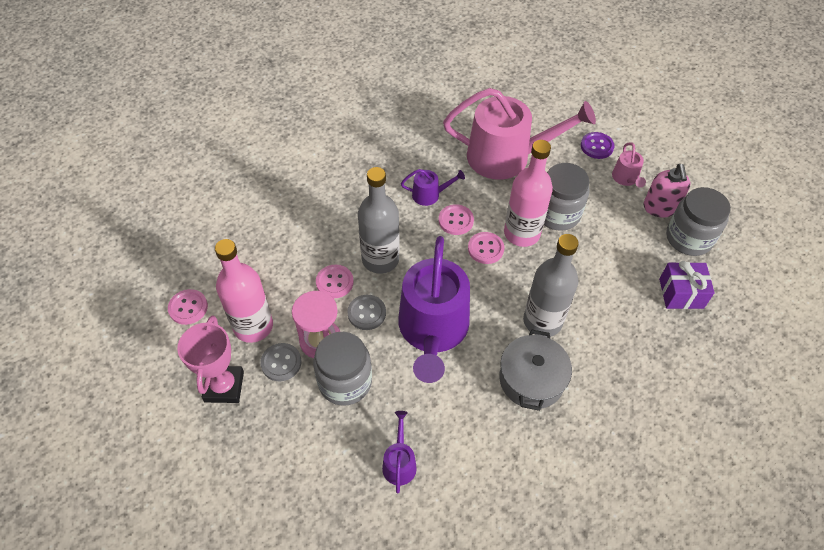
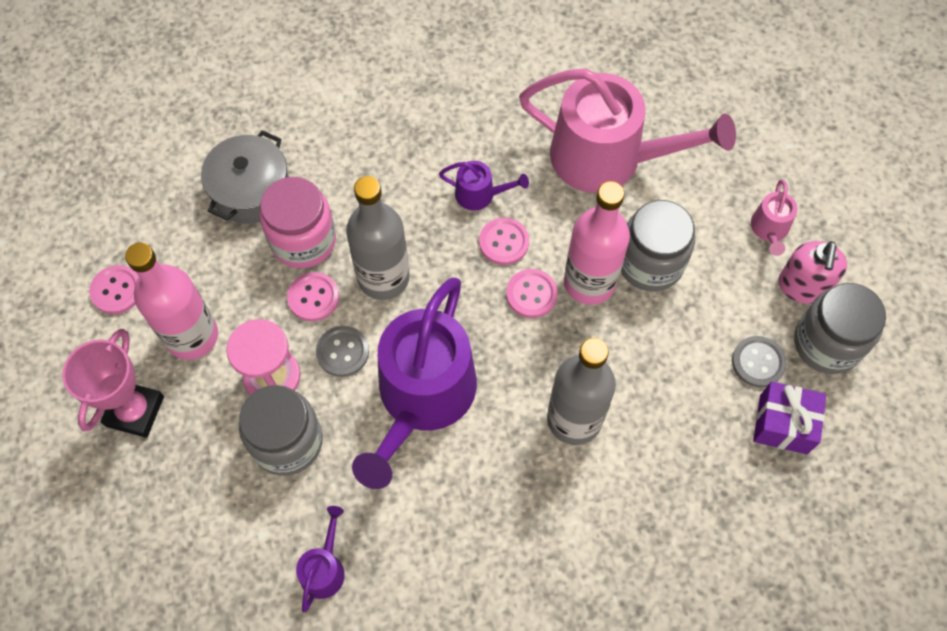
camera: 15 degrees right, 10 degrees up
grey button [260,343,302,381] -> grey button moved to [732,336,787,388]
grey pot [499,330,572,411] -> grey pot moved to [201,130,289,224]
purple button [581,132,614,159] -> none
none -> pink jar [260,177,336,268]

